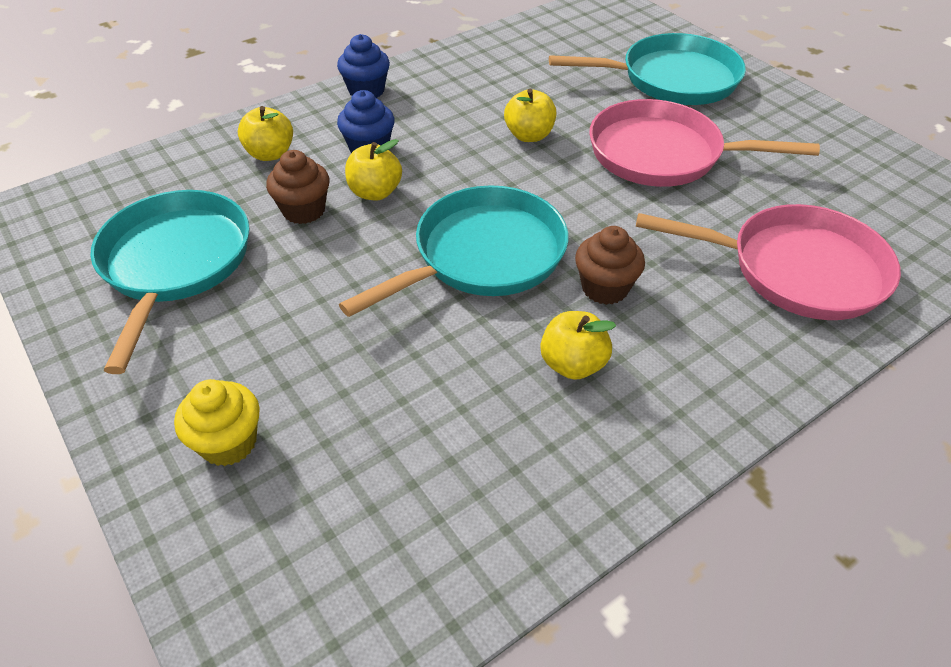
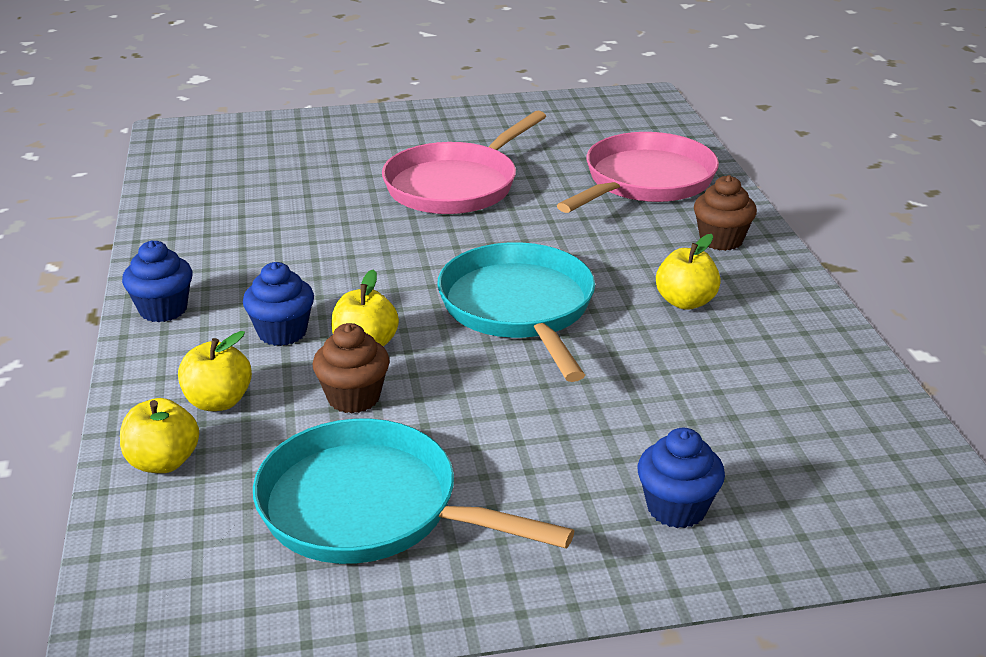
camera: 65 degrees left, 15 degrees down
yellow cupcake [174,379,260,466] -> blue cupcake [638,428,725,528]
yellow apple [504,89,556,142] -> yellow apple moved to [120,398,199,473]
turquoise pan [549,33,746,105] -> none
brown cupcake [575,226,645,305] -> brown cupcake moved to [694,175,757,251]

